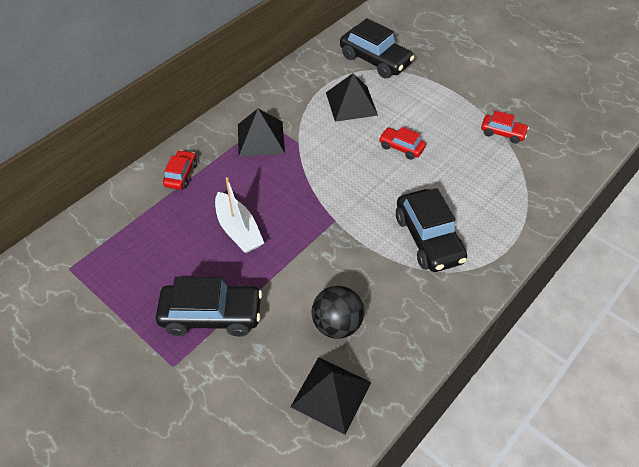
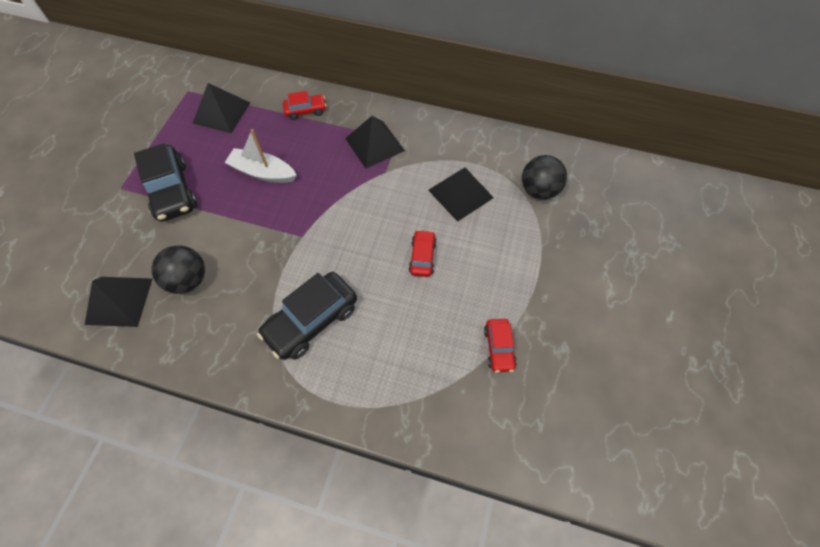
camera: 65 degrees right, 10 degrees up
white boat [215,177,264,253] -> white boat turned 75 degrees clockwise [224,129,297,183]
black car [340,18,415,78] -> black ball [522,155,567,200]
none -> black pyramid [192,83,250,133]

